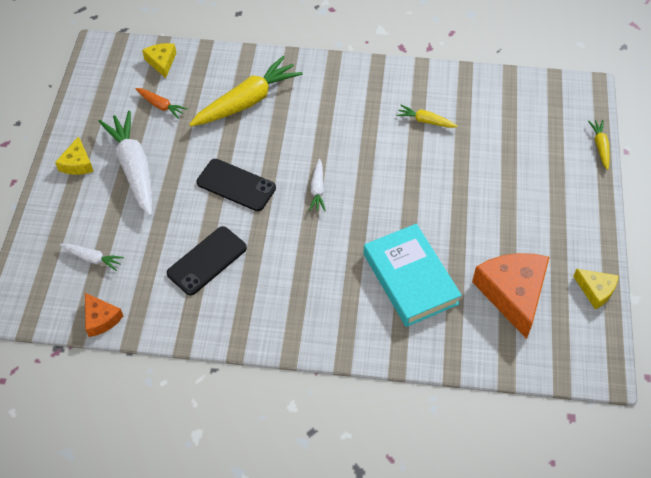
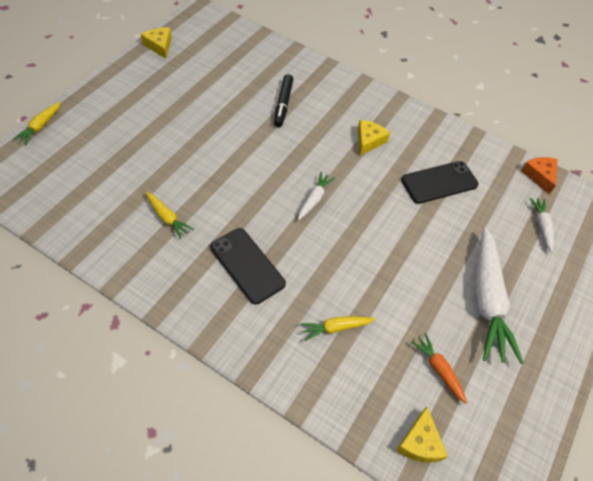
camera: 160 degrees left, 0 degrees up
yellow cheese [55,136,94,175] -> yellow cheese moved to [358,120,390,155]
white carrot [60,243,124,271] -> white carrot turned 45 degrees clockwise [530,198,554,253]
yellow carrot [189,56,303,126] -> yellow carrot [301,316,375,341], size x0.48
black phone [196,159,276,211] -> black phone moved to [210,228,286,304]
turquoise book [363,224,462,327] -> black marker [274,74,293,127]
orange cheese [472,253,550,339] -> none

